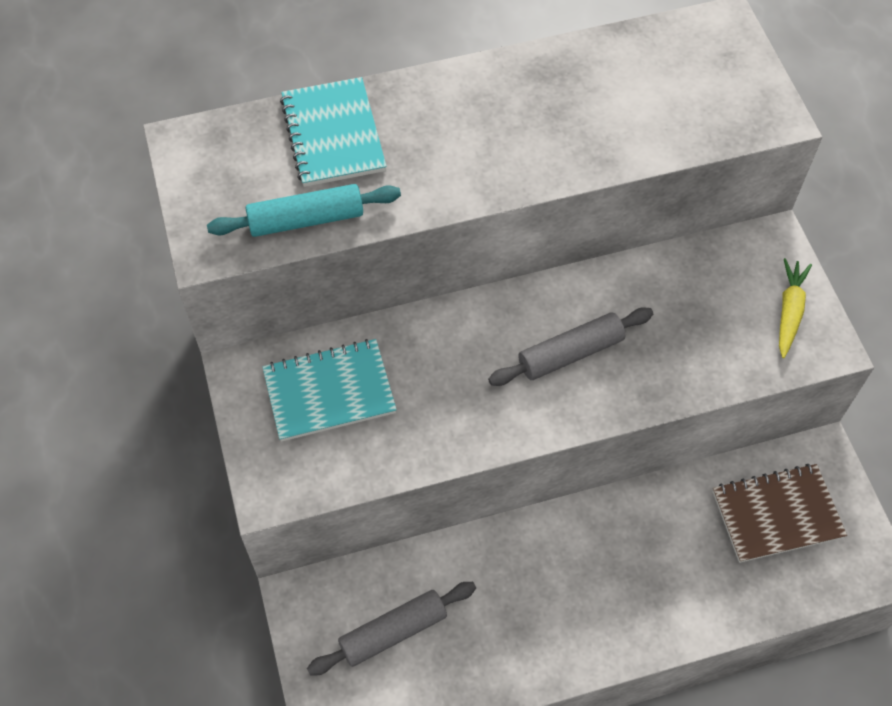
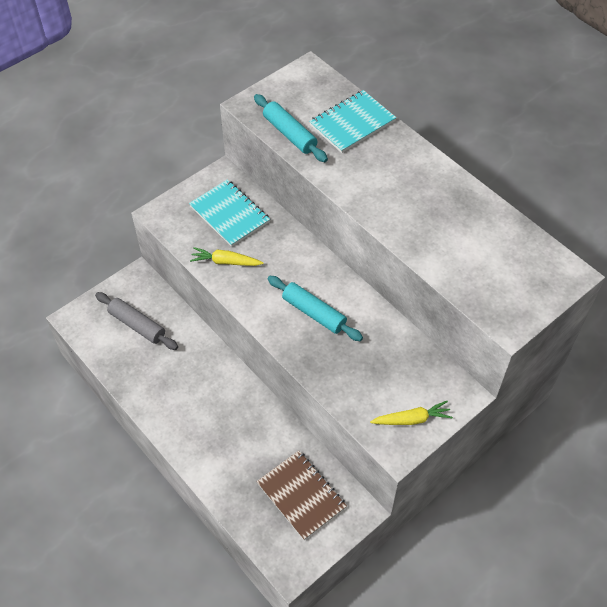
camera: 65 degrees right, 5 degrees down
grey rolling pin [488,307,653,386] -> turquoise rolling pin [268,276,363,341]
none -> yellow carrot [190,247,264,266]

